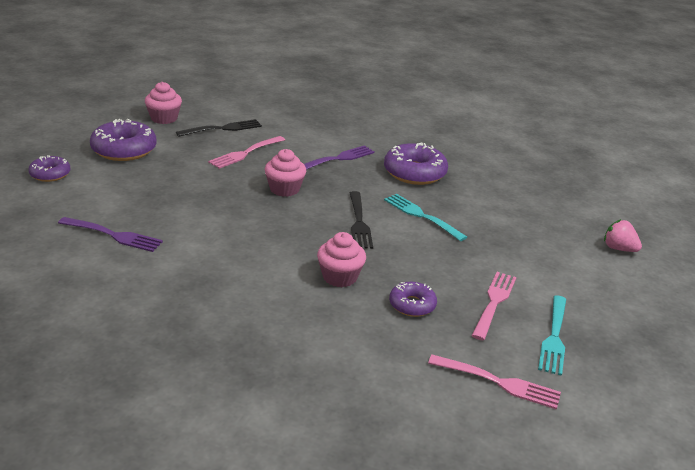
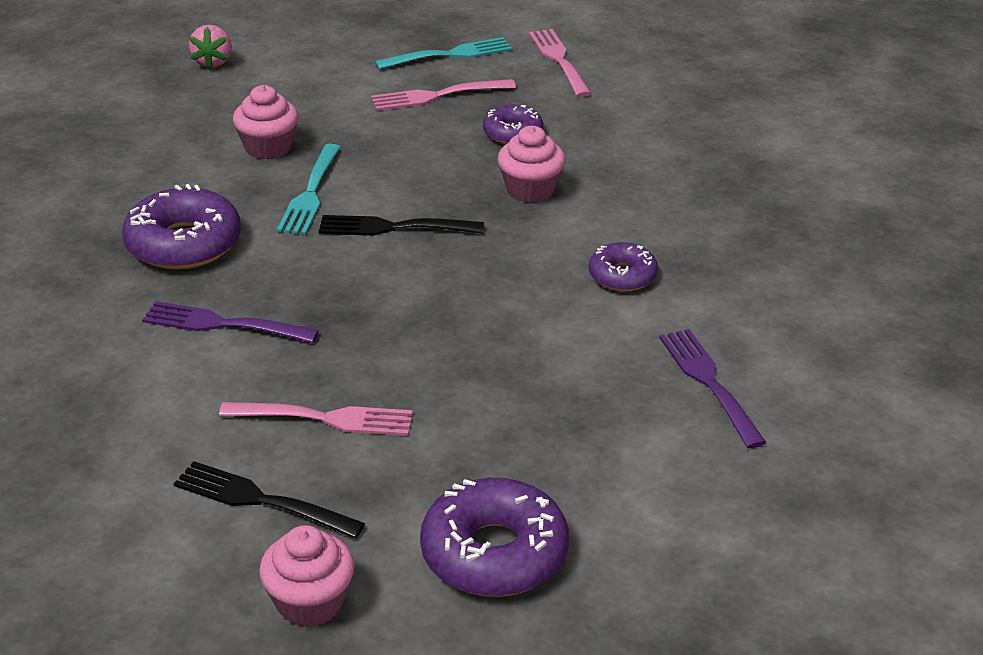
camera: 125 degrees left, 5 degrees up
purple donut [28,155,71,182] -> purple donut moved to [589,242,658,292]
pink cupcake [265,149,306,197] -> pink cupcake moved to [233,85,299,160]
black fork [350,191,373,249] -> black fork turned 135 degrees counterclockwise [319,215,484,236]

